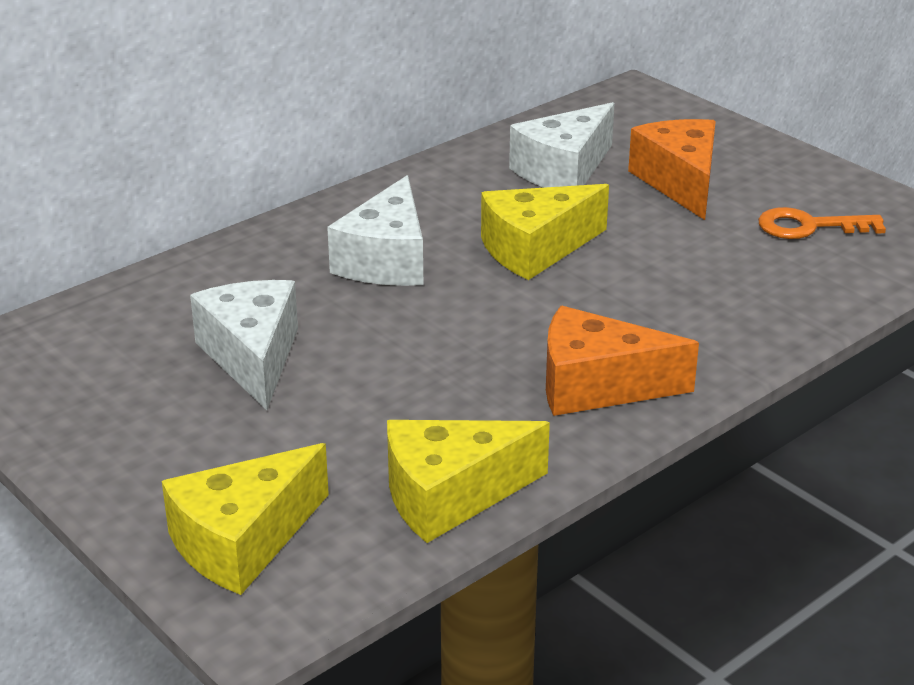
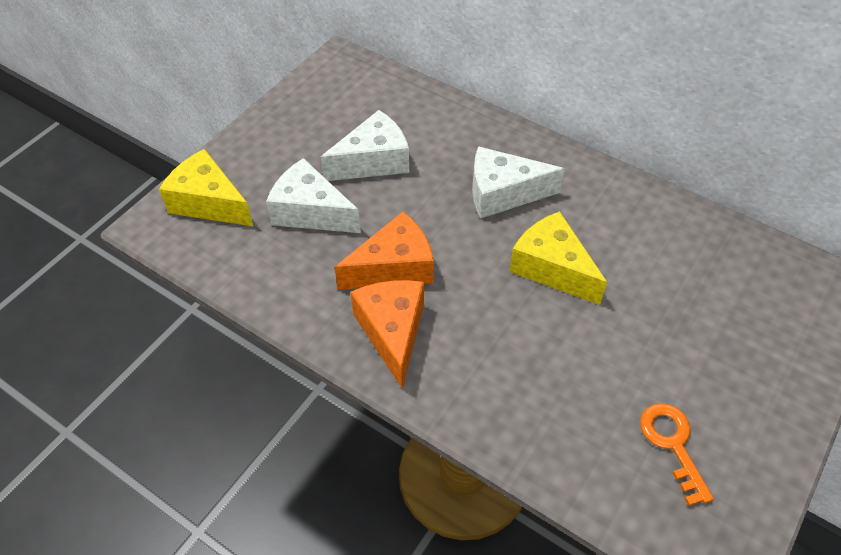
camera: 75 degrees right, 20 degrees up
yellow cheese [387,420,550,543] -> none
white cheese [509,102,615,188] -> white cheese moved to [266,158,361,233]
orange cheese [628,119,716,220] -> orange cheese moved to [335,212,434,290]

